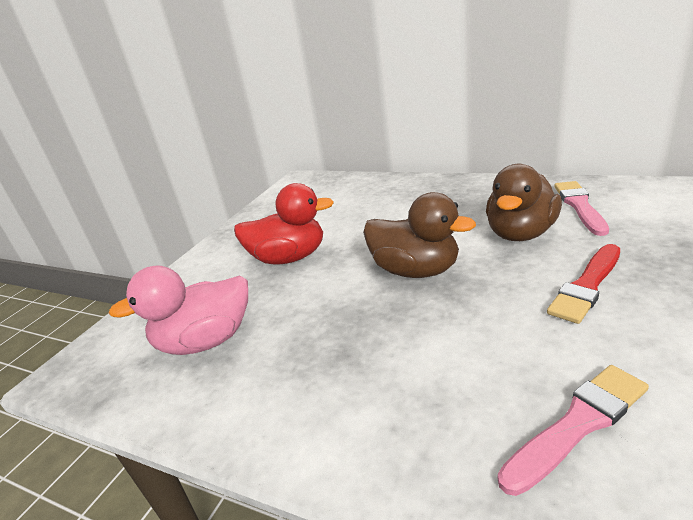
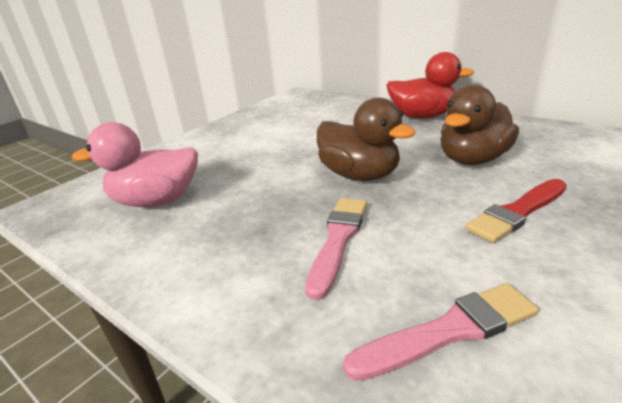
camera: 10 degrees right, 0 degrees up
red duck [234,183,334,265] -> red duck moved to [386,52,474,118]
pink brush [554,181,609,236] -> pink brush moved to [305,198,367,300]

